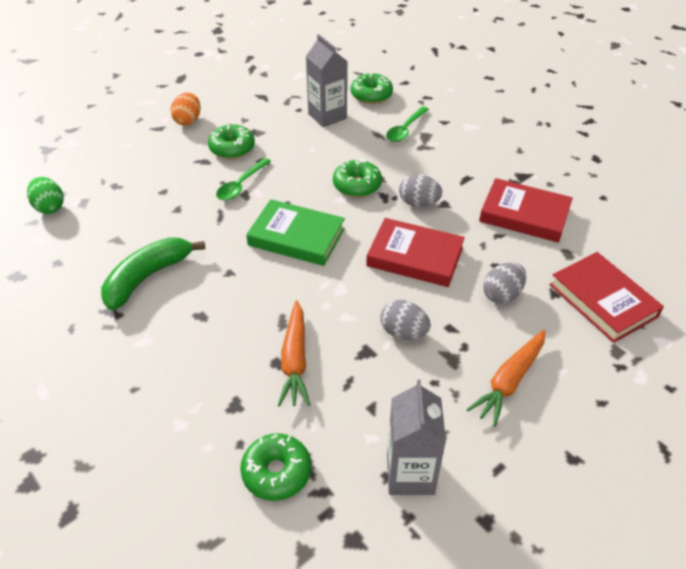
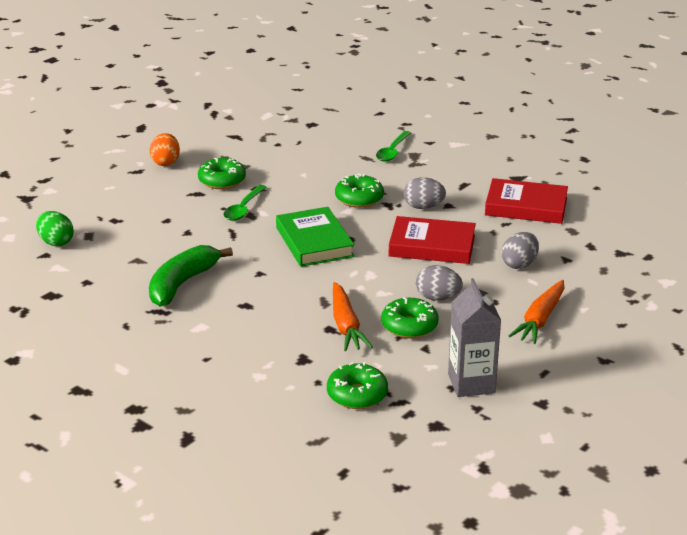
camera: 10 degrees left, 15 degrees down
green book [246,199,345,266] -> green book turned 60 degrees clockwise [276,207,354,267]
grey carton [306,34,347,127] -> none
green donut [351,73,393,104] -> green donut moved to [381,297,439,339]
red book [550,252,664,343] -> none

